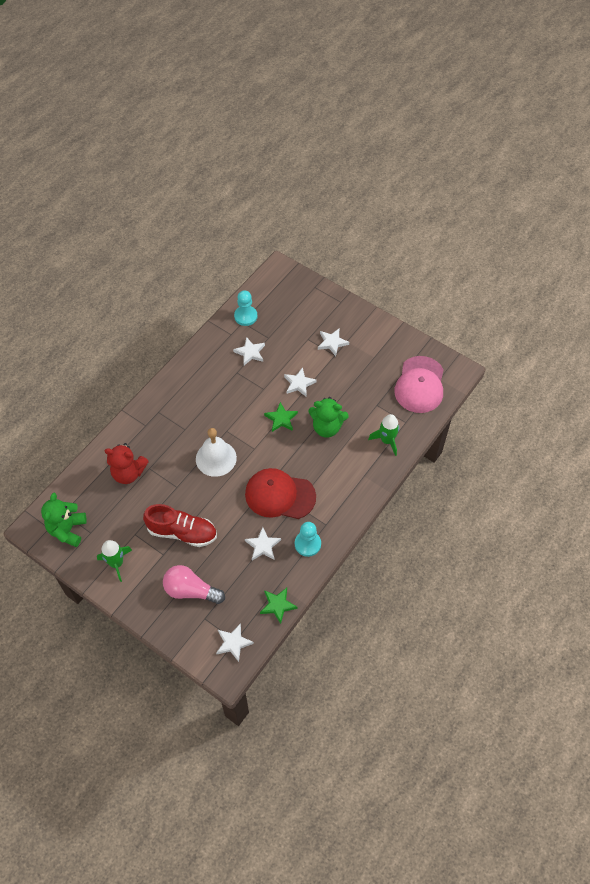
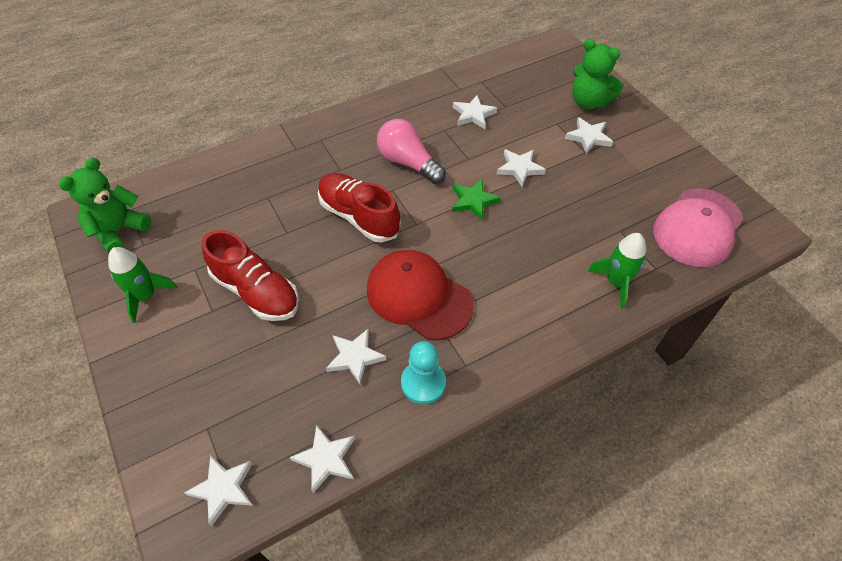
camera: 25 degrees right, 5 degrees down
red teddy bear [105,443,149,484] -> none
pink light bulb [163,565,225,604] -> pink light bulb moved to [377,119,446,184]
white bell [196,428,237,477] -> red shoe [318,173,401,242]
turquoise pawn [234,290,257,326] -> none
green star [260,588,298,624] -> white star [290,425,355,493]
green teddy bear [308,397,349,438] -> green teddy bear moved to [572,39,623,109]

